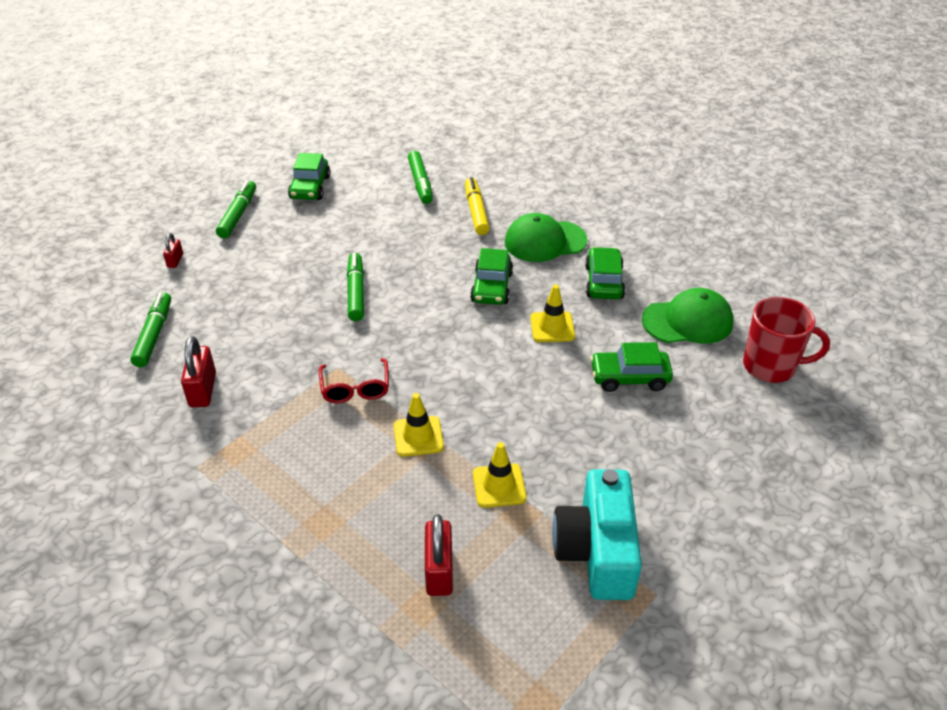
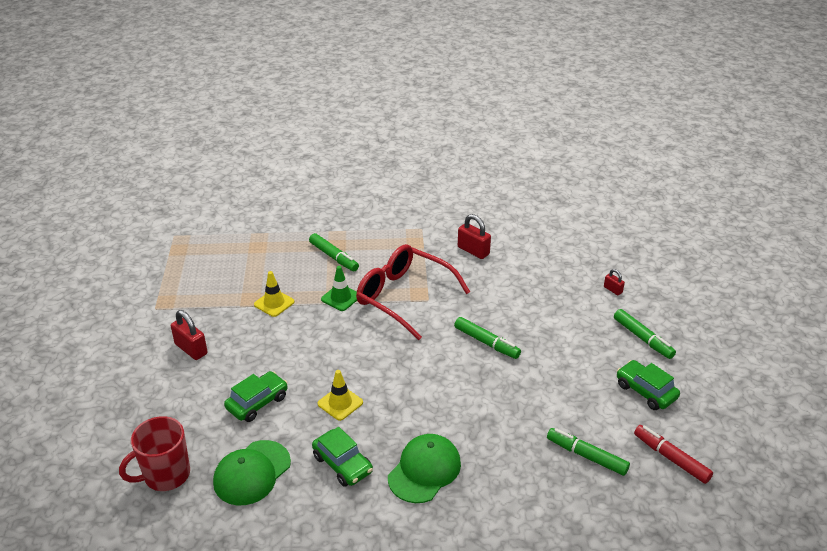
camera: 135 degrees right, 5 degrees down
green marker [130,292,171,367] -> green marker moved to [309,233,359,271]
red glasses [319,358,389,403] -> red glasses [356,244,470,340], size x2.02
yellow traffic cone [394,393,444,457] -> green traffic cone [321,266,357,311]
red padlock [425,514,453,596] -> red padlock moved to [171,310,207,360]
yellow marker [465,177,490,235] -> none
green car [470,248,513,305] -> none
turquoise camera [552,469,642,600] -> none
none -> red marker [634,425,713,484]

